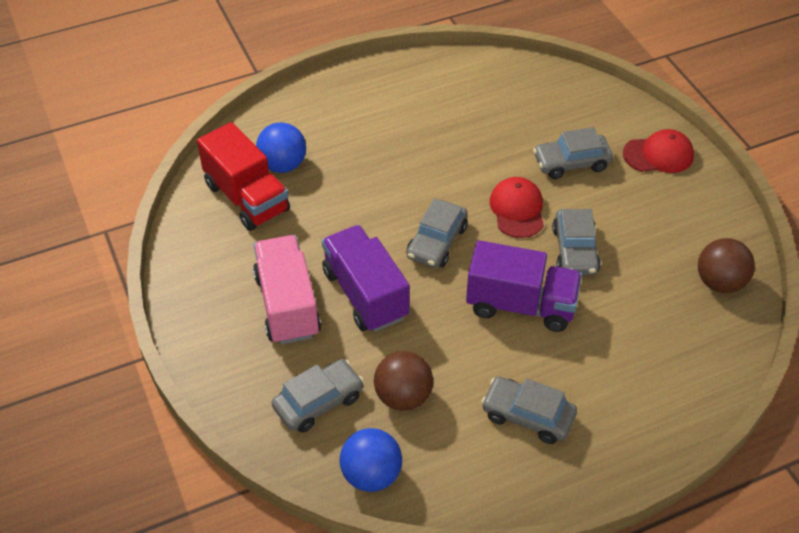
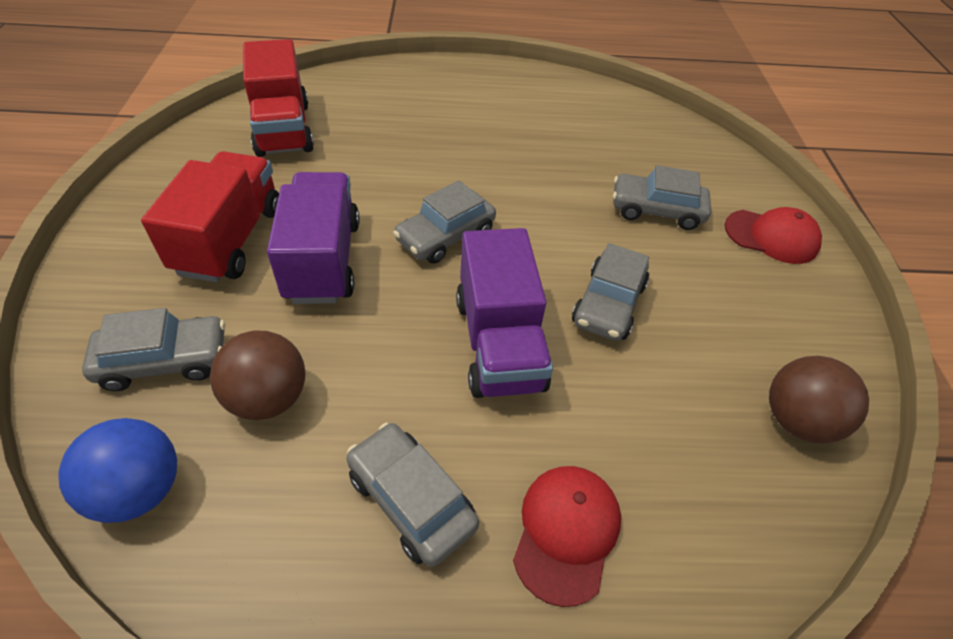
camera: 20 degrees right, 0 degrees up
pink truck [253,235,321,345] -> red truck [141,151,279,282]
blue ball [256,122,306,173] -> none
purple truck [466,240,582,332] -> purple truck turned 45 degrees clockwise [456,228,553,398]
red cap [490,177,544,238] -> red cap moved to [513,466,621,607]

